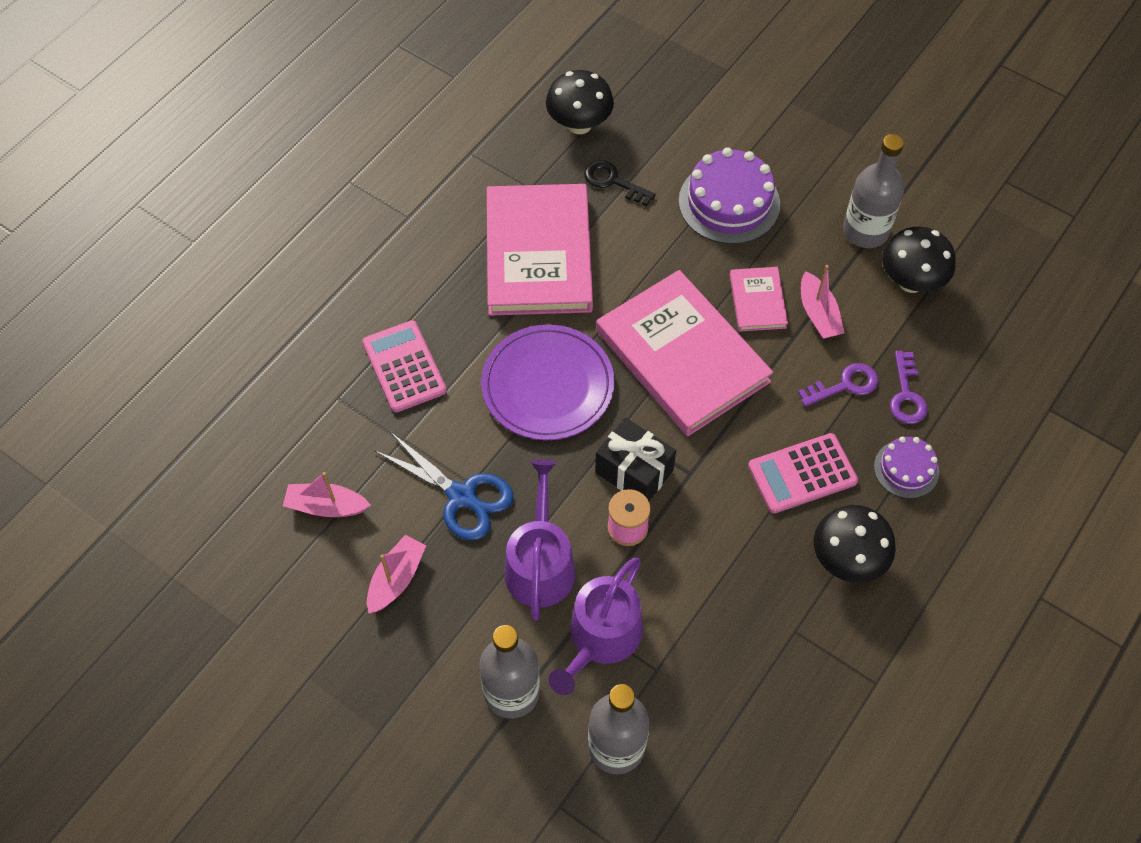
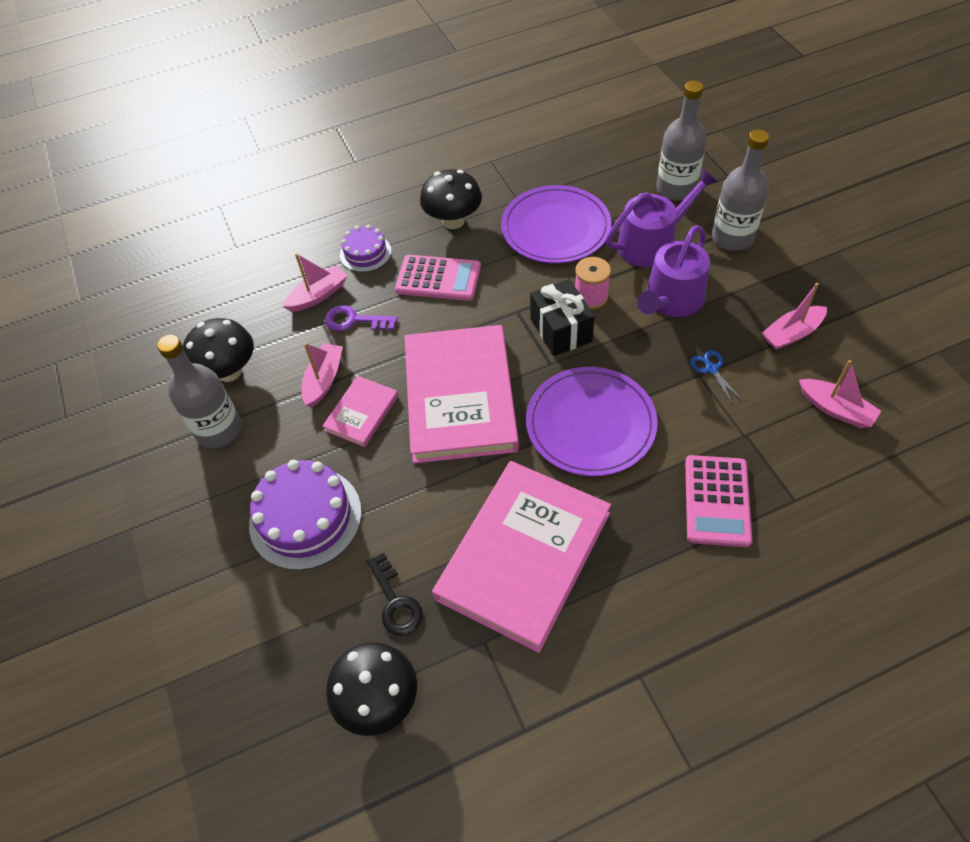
camera: 145 degrees left, 5 degrees down
blue scissors [374,432,514,541] -> blue scissors [690,350,742,403], size x0.49
purple key [890,351,928,424] -> pink boat [282,253,347,312]
none -> purple plate [501,185,611,263]

